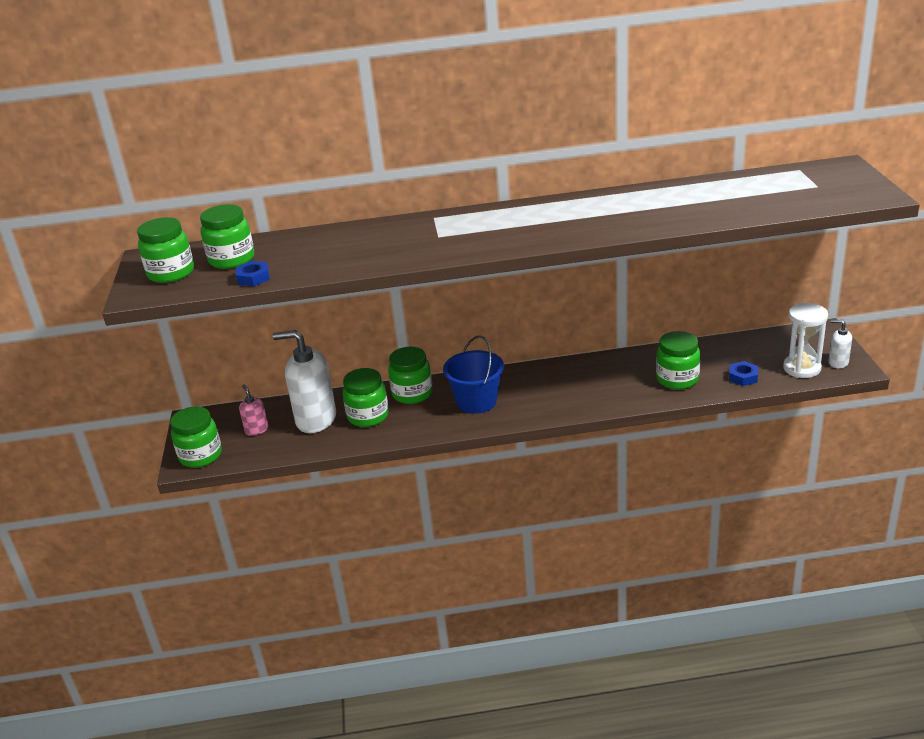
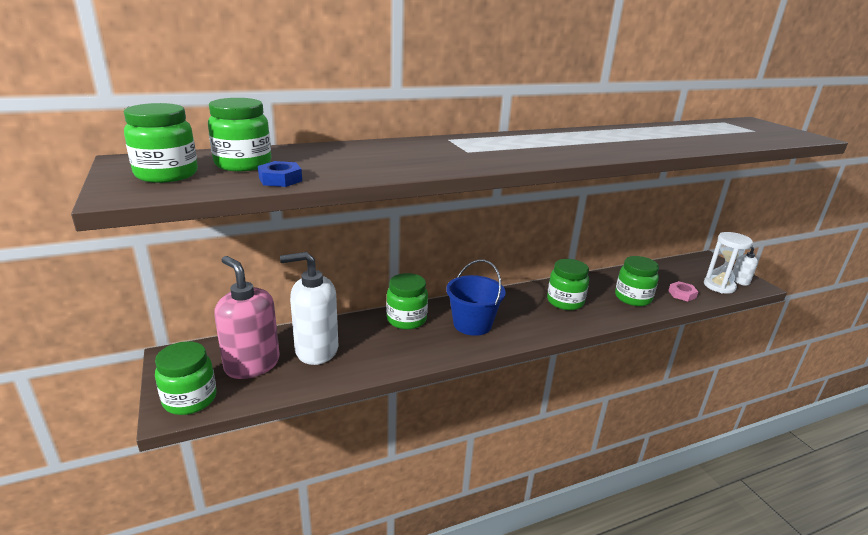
camera: 20 degrees left, 5 degrees down
pink soap dispenser [239,384,268,436] -> pink soap dispenser [214,256,280,379], size x2.10
green jar [343,368,389,427] -> green jar moved to [547,259,589,310]
blue nut [729,361,758,386] -> pink nut [668,281,698,301]

